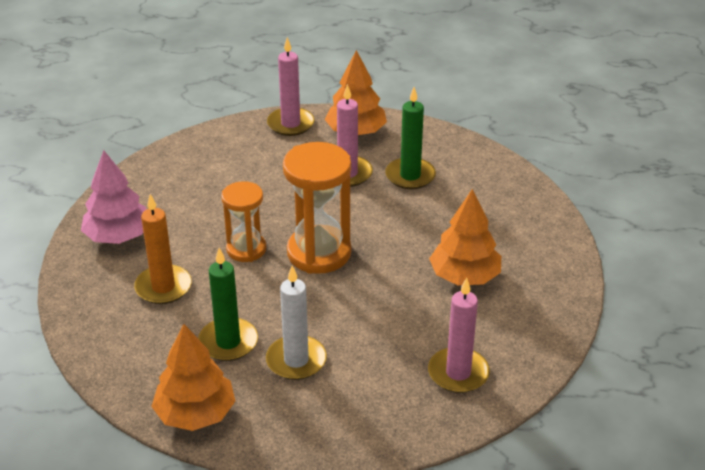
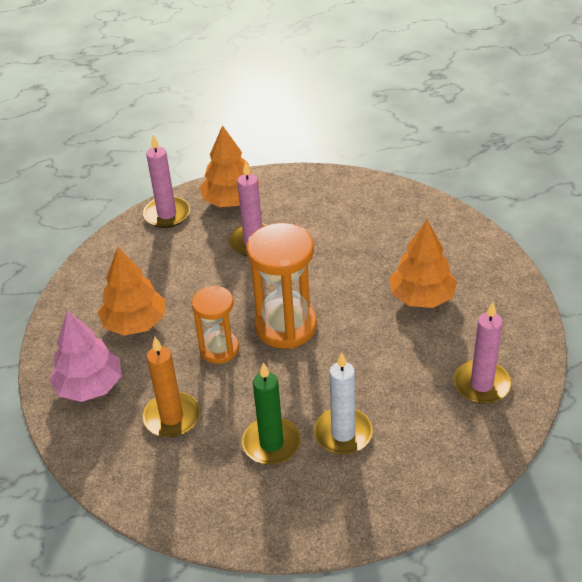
camera: 25 degrees left, 5 degrees up
orange tree [151,324,235,431] -> orange tree moved to [98,247,165,336]
green candle [385,87,436,189] -> none

